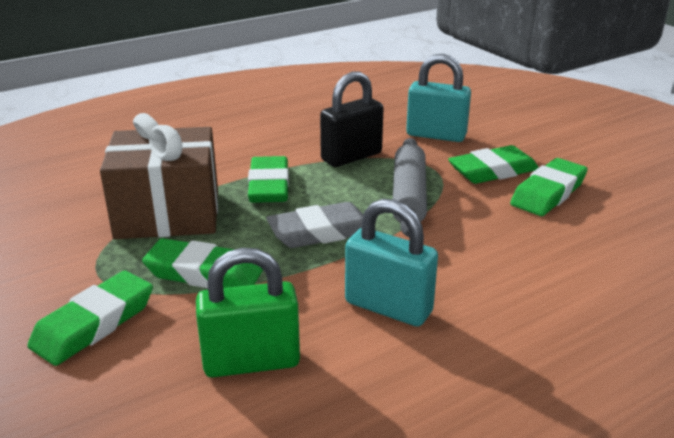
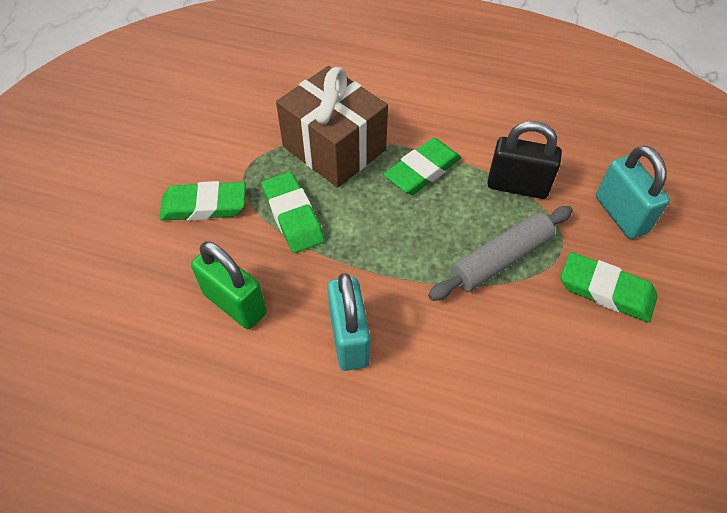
camera: 50 degrees right, 25 degrees up
grey eraser [266,202,363,248] -> none
green eraser [510,158,588,216] -> none

